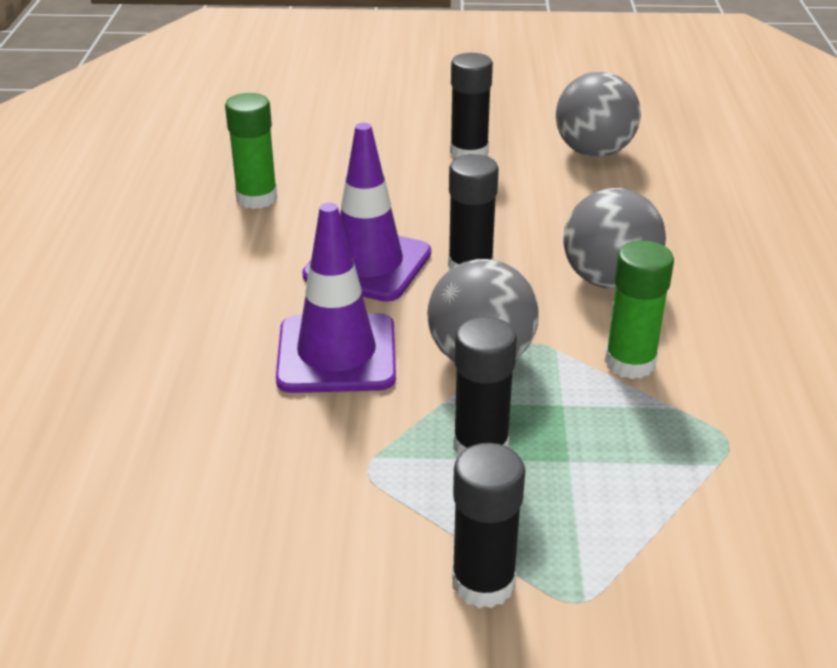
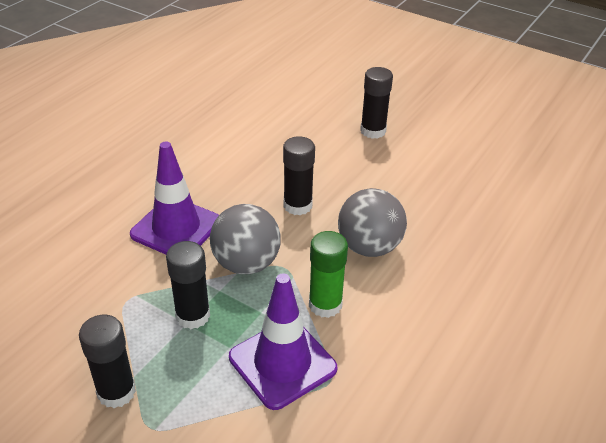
camera: 30 degrees right, 5 degrees up
green glue stick [225,93,277,209] -> none
purple traffic cone [302,123,431,302] -> purple traffic cone moved to [229,273,337,410]
grey ball [556,71,641,157] -> none

